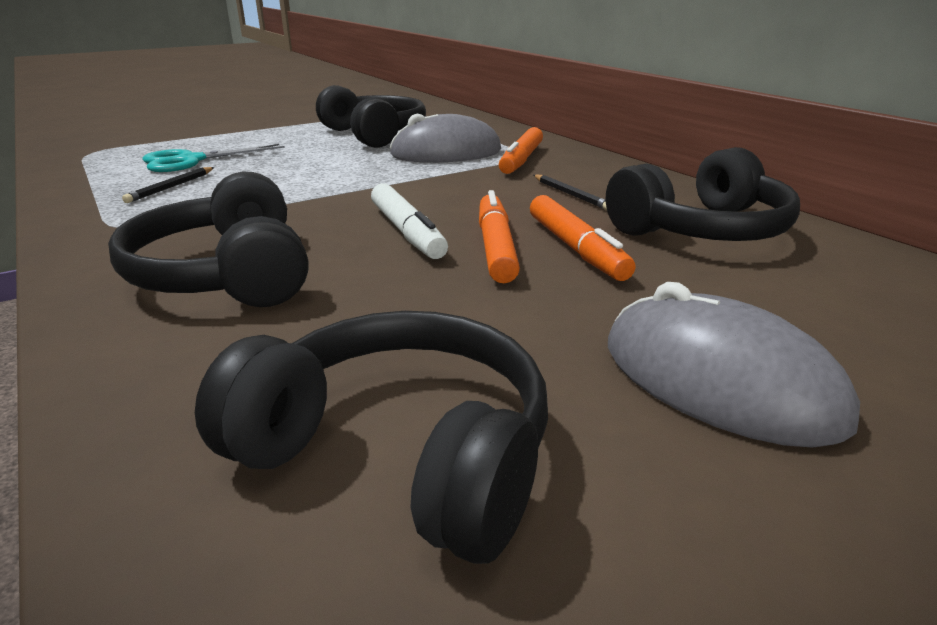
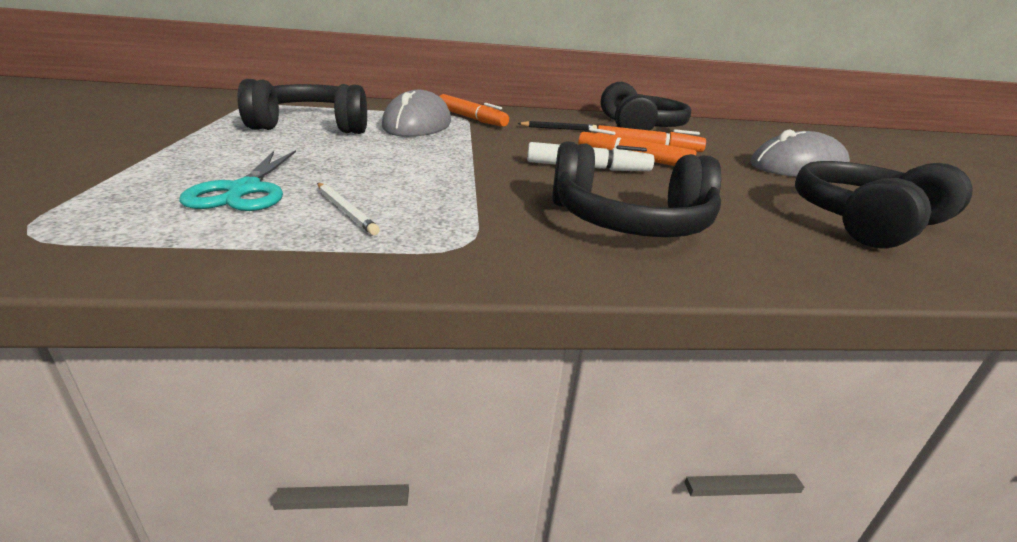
camera: 65 degrees left, 0 degrees up
black pencil [122,167,214,203] -> white pencil [317,183,380,235]

